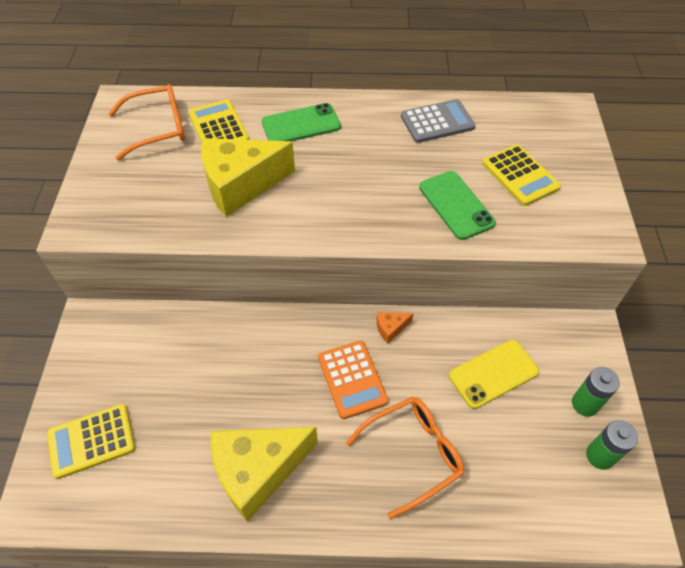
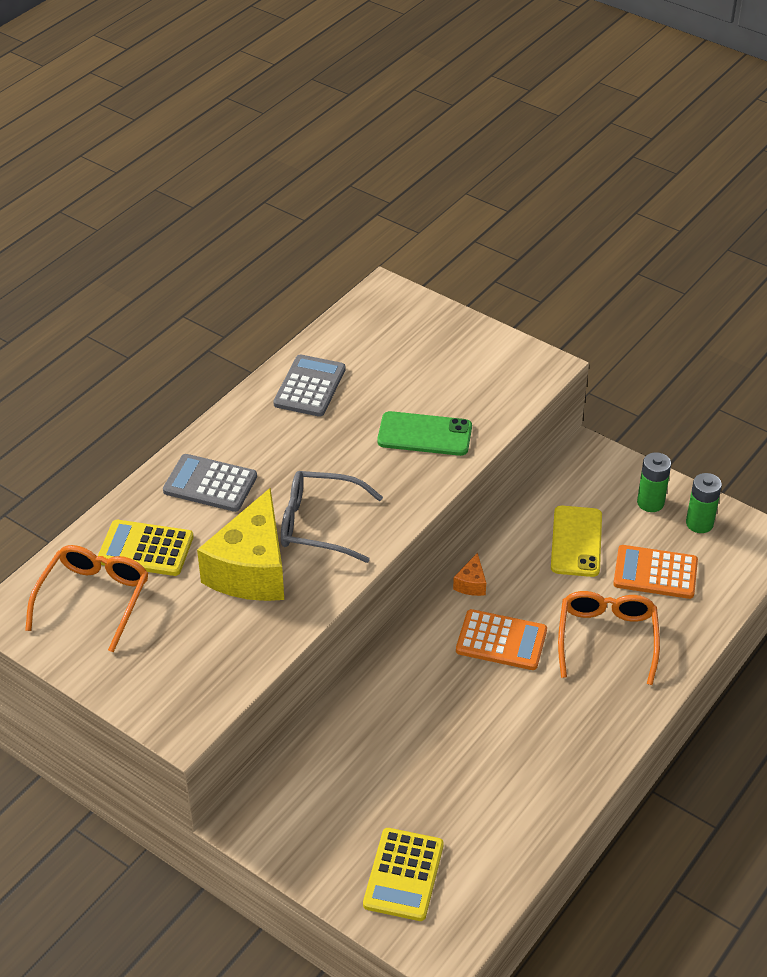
camera: 55 degrees left, 10 degrees down
yellow cheese [211,427,318,522] -> none
green phone [262,103,341,141] -> grey calculator [163,454,257,512]
yellow calculator [482,145,561,206] -> none
none -> grey glasses [281,471,383,563]
none -> orange calculator [613,545,698,599]

